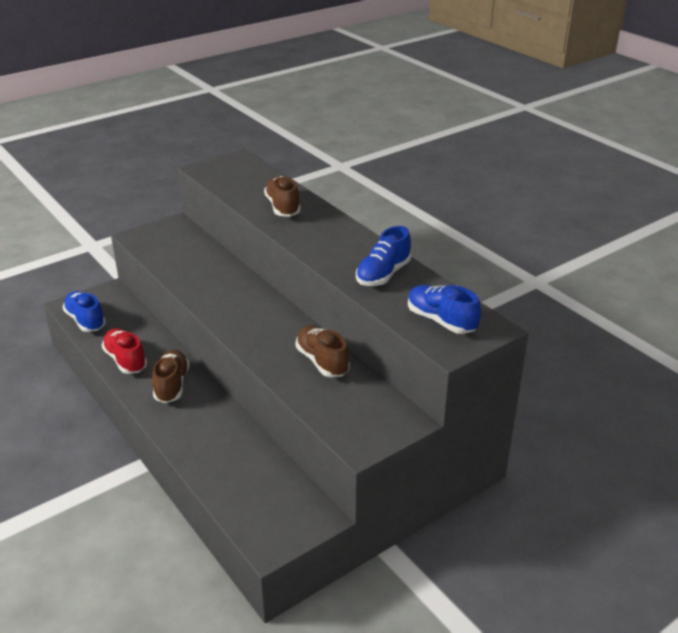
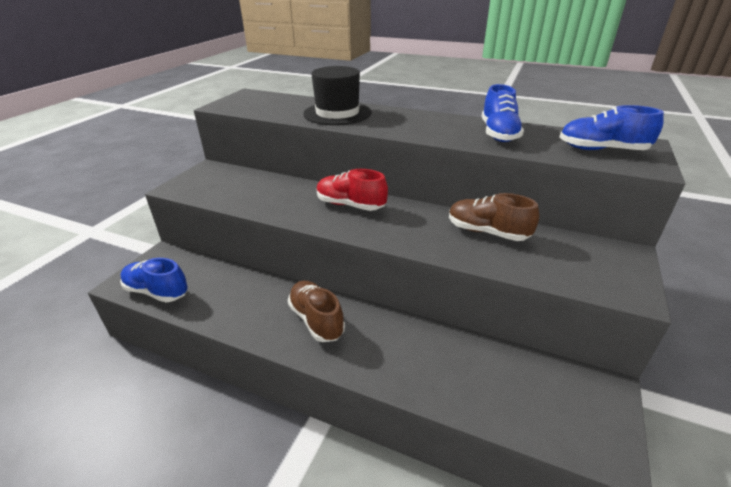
camera: 30 degrees left, 0 degrees up
red shoe [102,328,147,374] -> red shoe moved to [317,169,388,211]
brown shoe [264,176,301,217] -> black hat [303,66,372,125]

